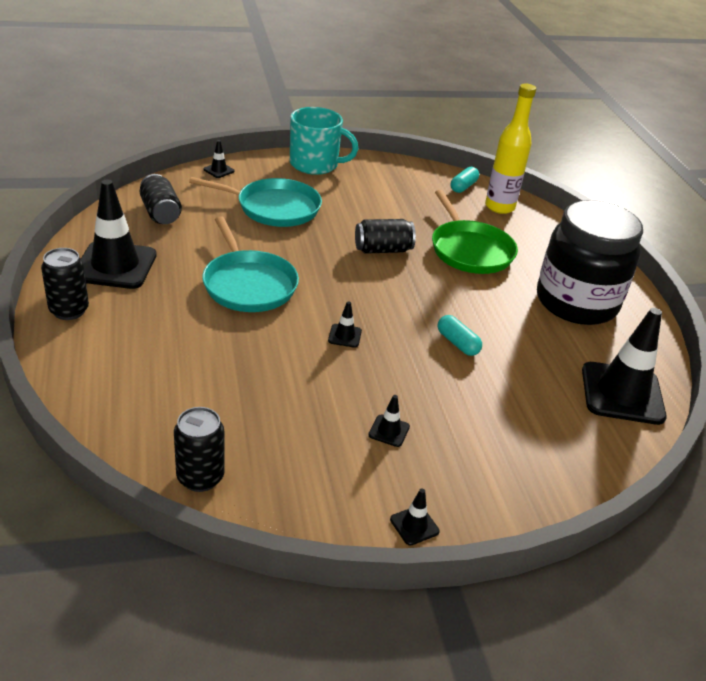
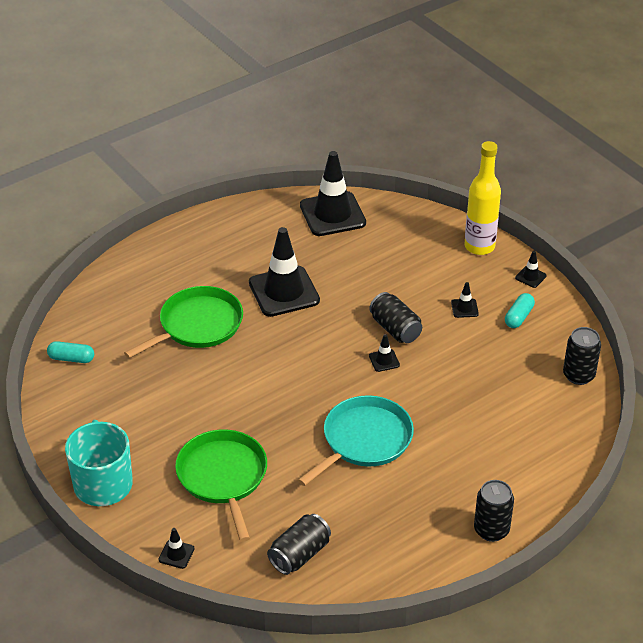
camera: 110 degrees left, 5 degrees up
black traffic cone [81,180,157,289] -> black traffic cone moved to [249,227,320,317]
turquoise pan [189,177,322,227] -> green pan [175,430,267,542]
black can [355,219,416,254] -> black can moved to [369,292,422,343]
turquoise capsule [438,315,482,356] -> turquoise capsule moved to [505,293,535,328]
yellow bottle [485,83,536,214] -> yellow bottle moved to [464,141,501,255]
black jar [537,200,643,325] -> none

